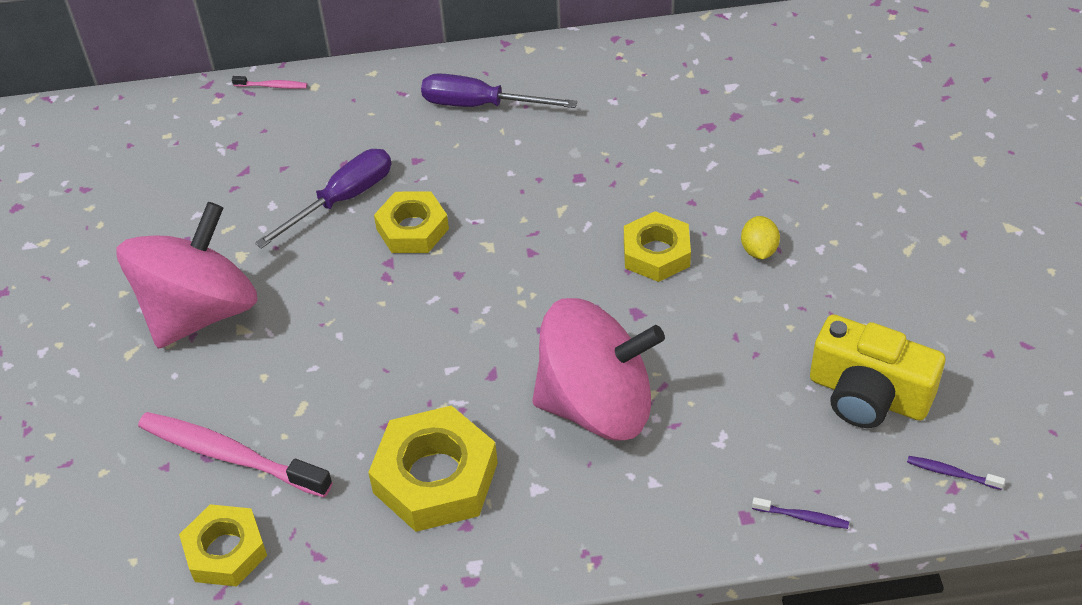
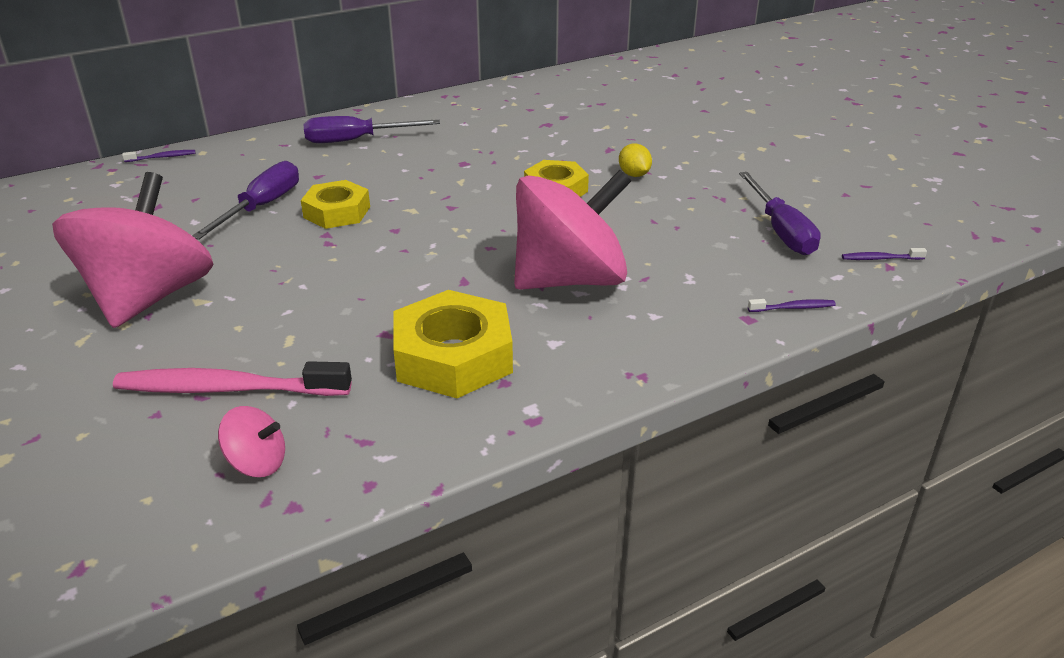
camera: 25 degrees left, 15 degrees down
yellow nut [179,504,267,587] -> pink spinning top [218,406,285,477]
pink toothbrush [232,76,307,89] -> purple toothbrush [122,150,196,162]
yellow camera [810,314,945,428] -> purple screwdriver [739,172,821,255]

